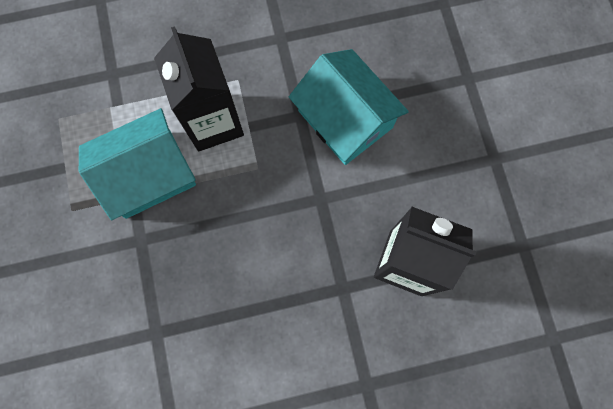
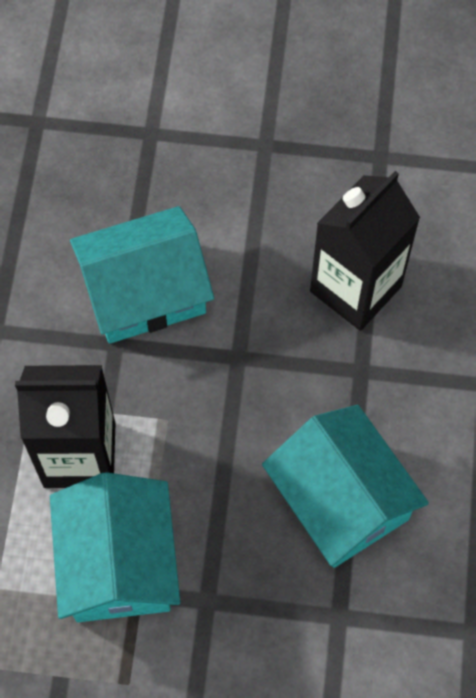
camera: 70 degrees left, 10 degrees down
none -> turquoise house [262,405,429,568]

